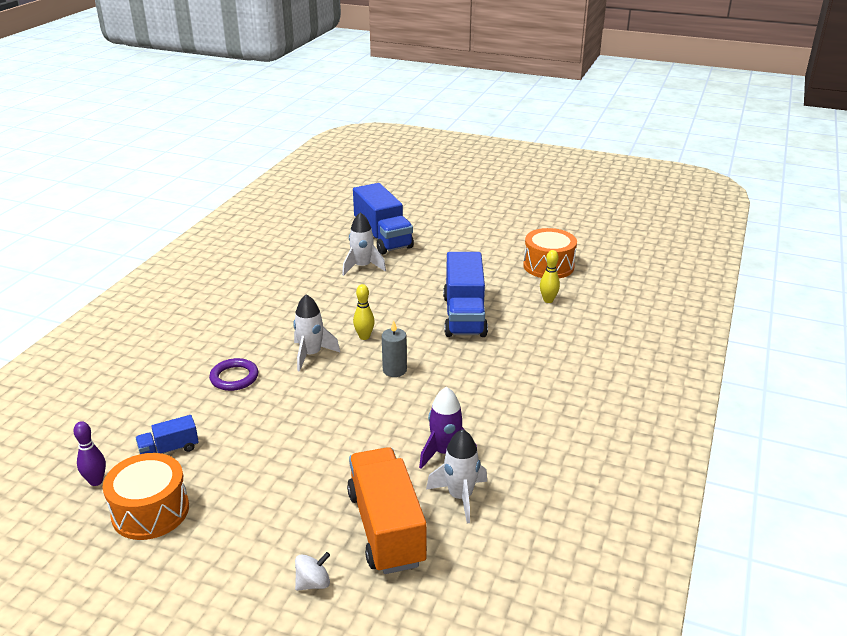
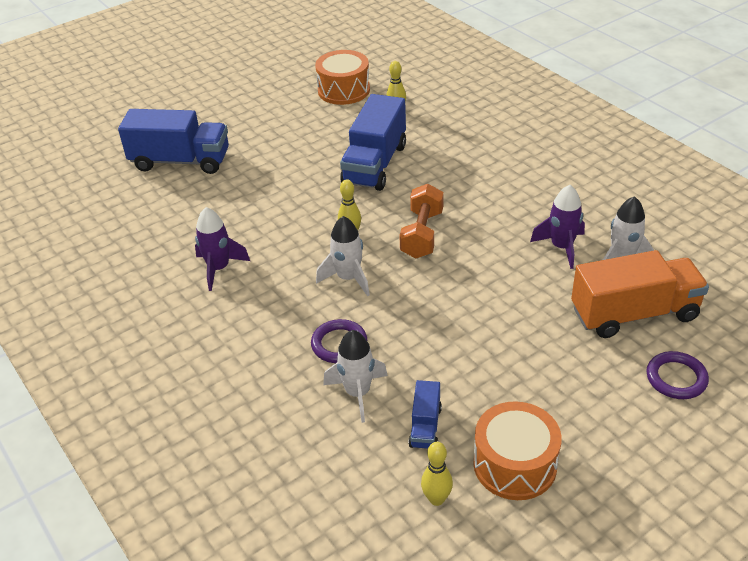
camera: 55 degrees left, 10 degrees up
purple bowling pin [73,421,106,486] -> yellow bowling pin [421,442,453,506]
white spinning top [295,552,330,591] -> purple ring [646,351,709,399]
white rocket [342,212,386,276] -> white rocket moved to [323,330,388,423]
orange truck [347,447,427,574] -> orange truck turned 150 degrees clockwise [571,250,709,338]
grey candle [382,320,407,377] -> orange dumbbell [399,184,444,258]
blue truck [443,252,488,337] -> blue truck turned 75 degrees clockwise [340,94,406,191]
none -> purple rocket [195,207,250,291]

